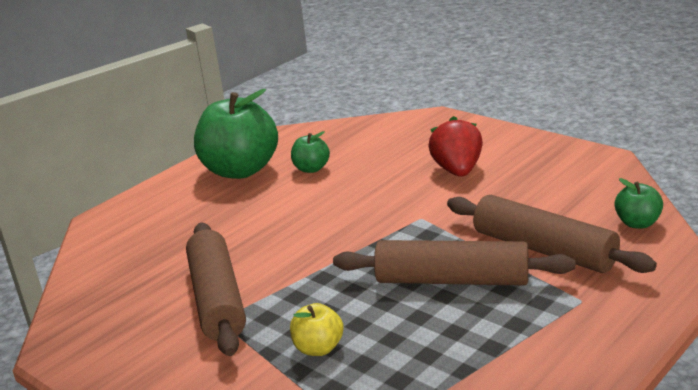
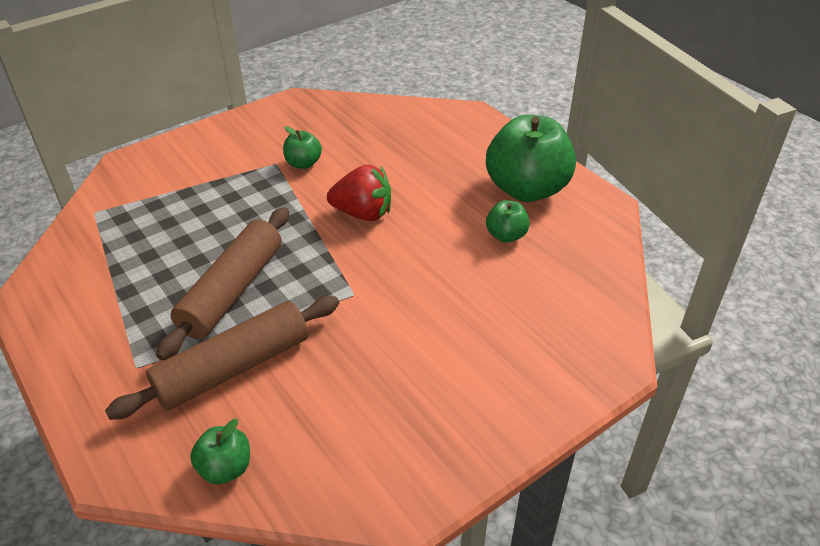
camera: 100 degrees right, 15 degrees up
brown rolling pin [186,223,246,356] -> green apple [283,126,322,169]
yellow apple [290,303,344,356] -> none
red strawberry [428,116,483,177] -> red strawberry moved to [327,165,391,221]

